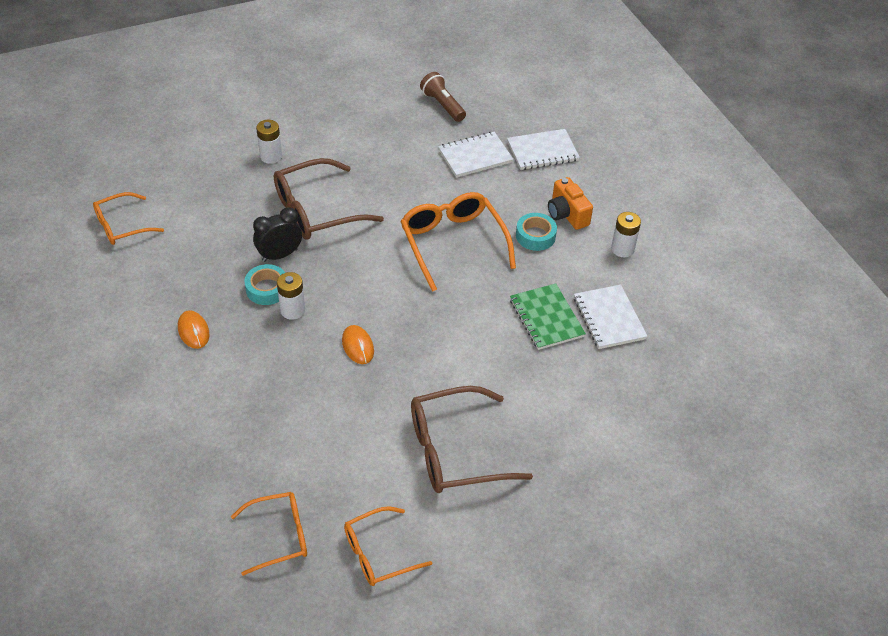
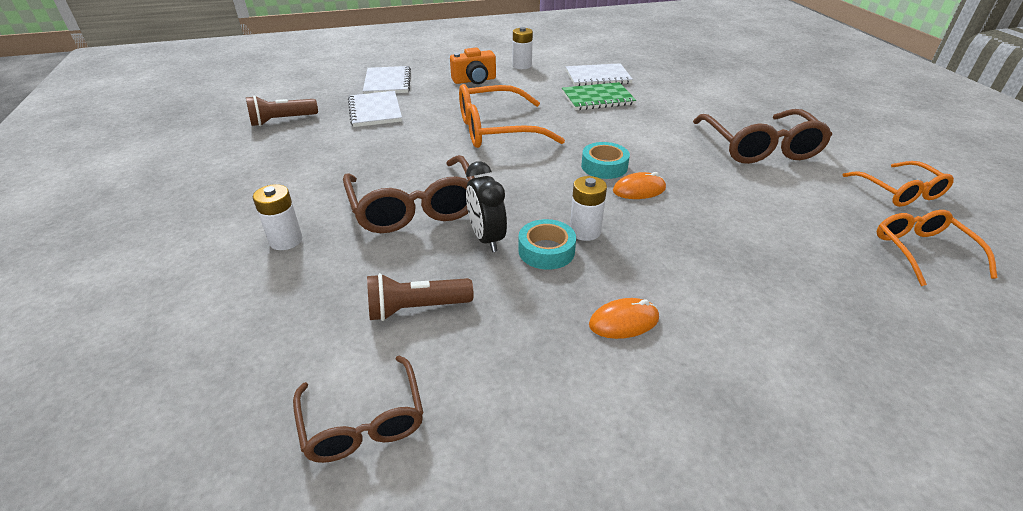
camera: 80 degrees left, 10 degrees down
orange glasses [93,192,164,245] -> brown glasses [293,356,423,463]
turquoise tape [516,213,557,251] -> turquoise tape moved to [581,142,630,179]
none -> brown flashlight [367,273,473,321]

